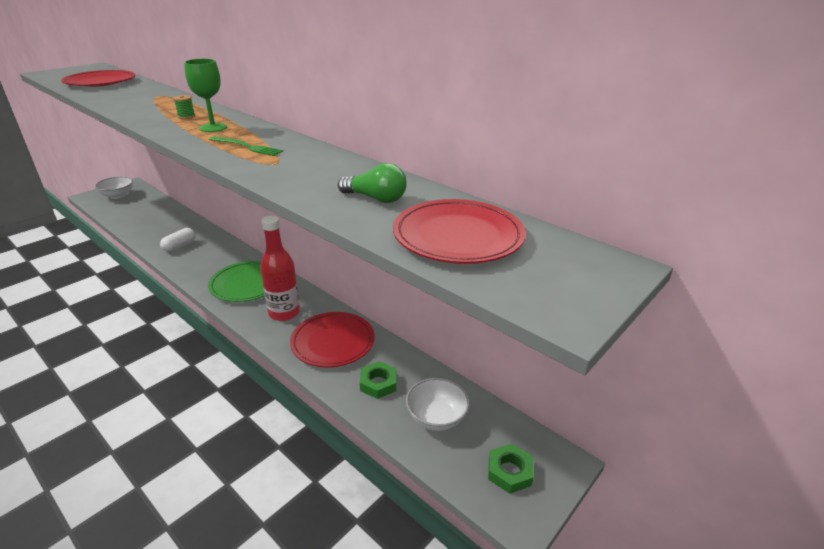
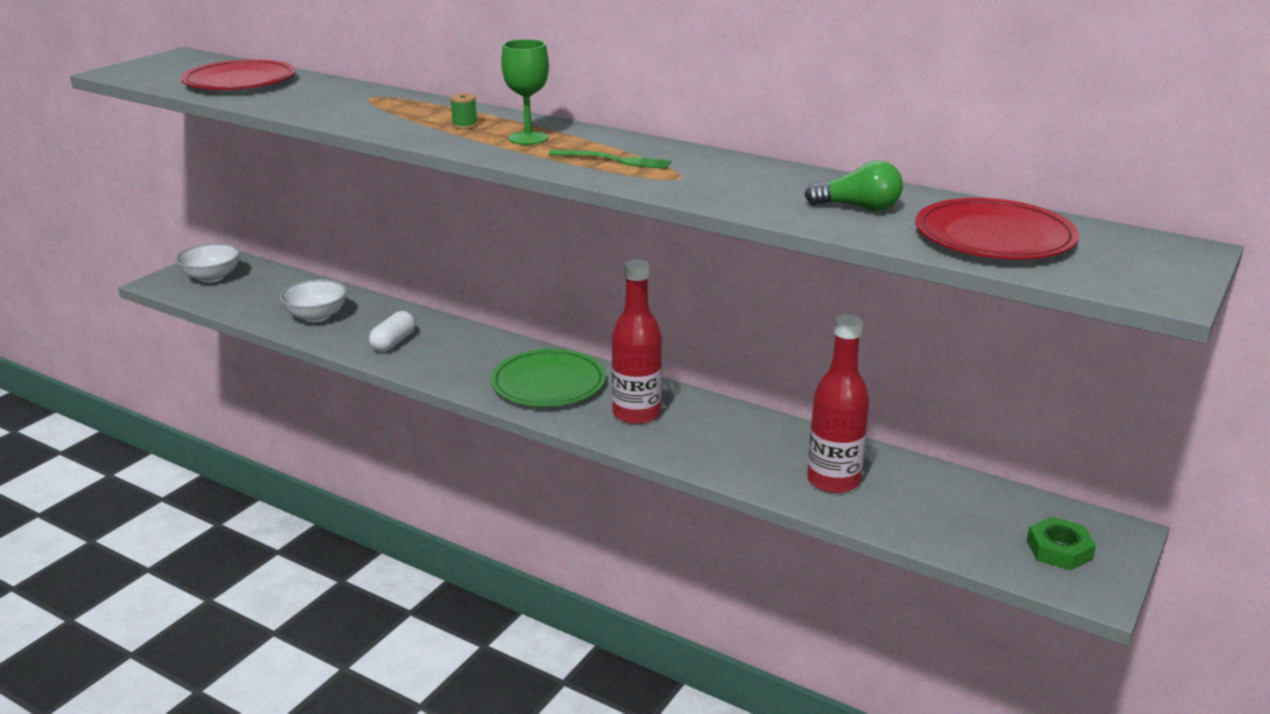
camera: 10 degrees left, 5 degrees down
red plate [290,312,375,367] -> none
green nut [360,361,396,399] -> red bottle [807,315,869,493]
white bowl [406,378,469,431] -> white bowl moved to [279,279,347,322]

